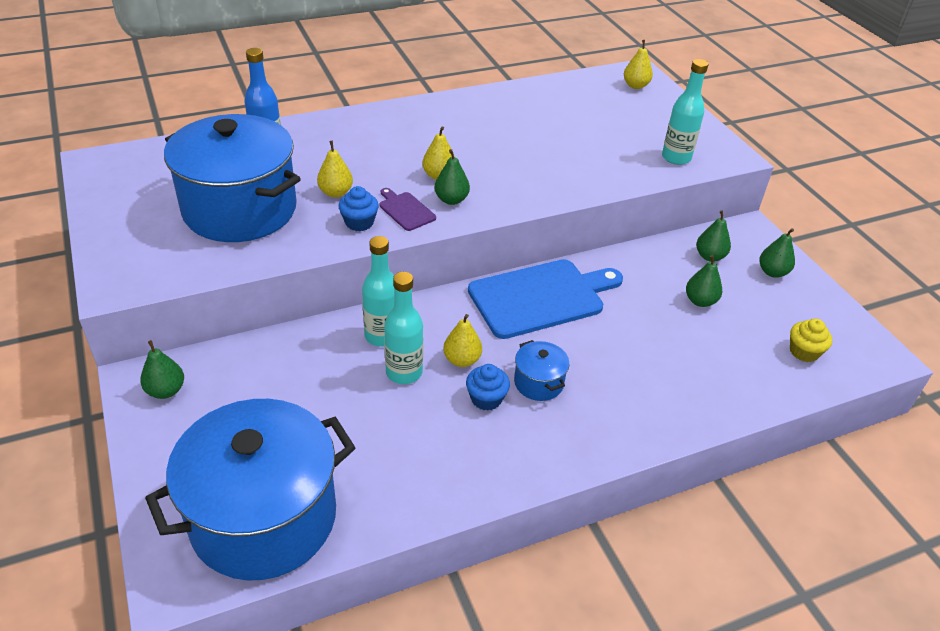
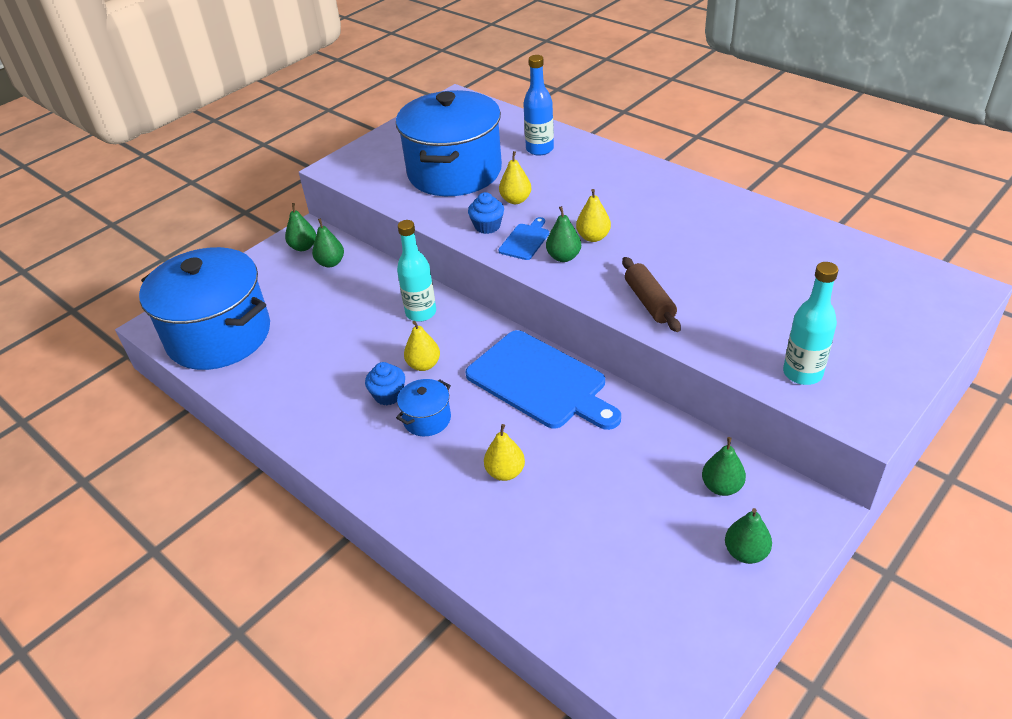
camera: 70 degrees right, 0 degrees up
purple cutting board [379,188,436,231] -> blue cutting board [498,217,549,260]
turquoise bottle [384,272,423,384] -> none
yellow pear [624,40,653,89] -> yellow pear moved to [484,424,525,481]
green pear [686,255,722,307] -> green pear moved to [312,218,344,267]
yellow cupcake [790,318,833,362] -> none
none -> brown rolling pin [622,257,681,332]

